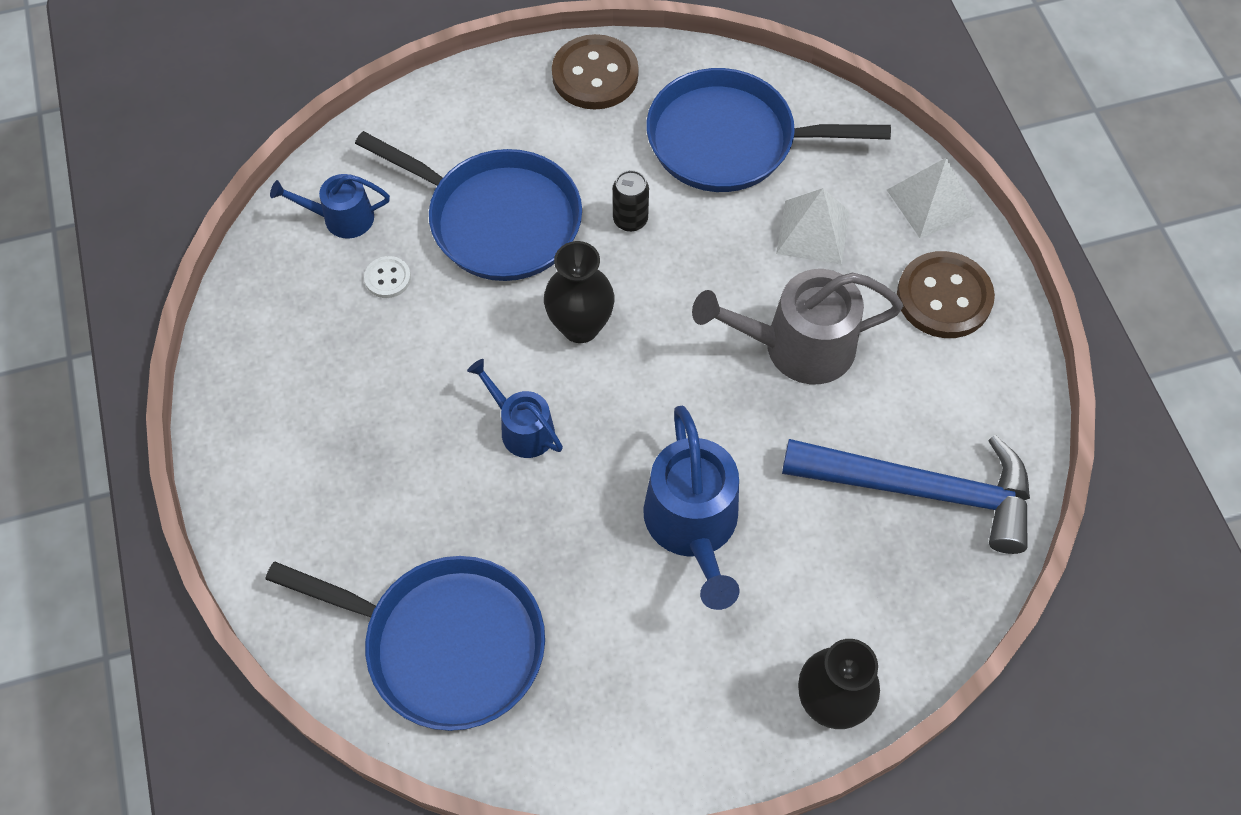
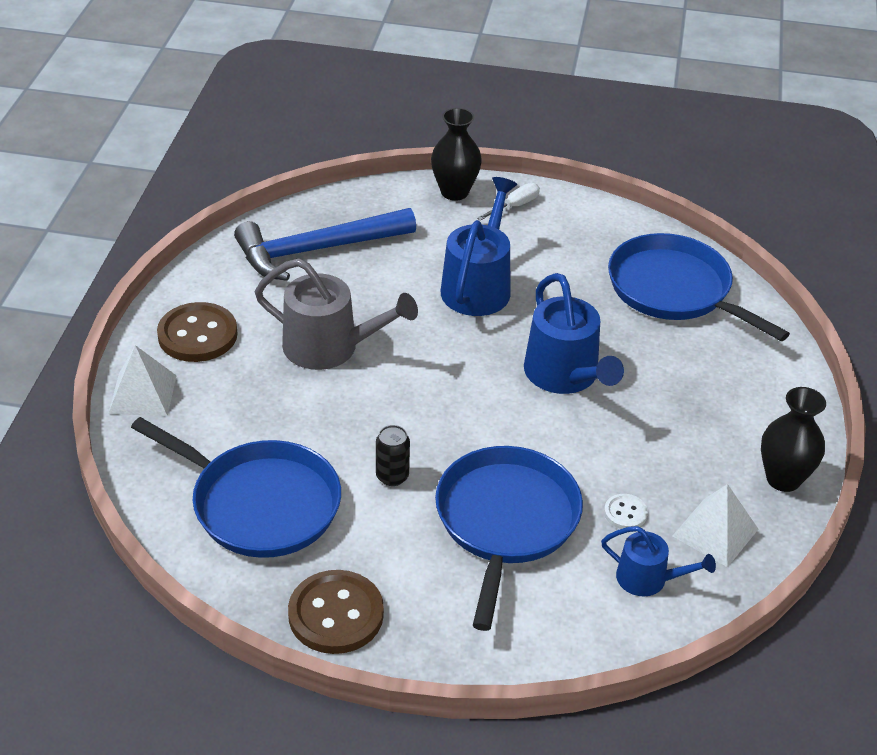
camera: 155 degrees left, 20 degrees down
blue pan [355,131,582,281] -> blue pan turned 45 degrees clockwise [435,446,583,631]
blue watering can [467,359,563,458] -> blue watering can [524,273,624,394], size x1.73
black vase [544,241,614,343] -> black vase moved to [761,387,826,492]
white pyramid [776,188,849,265] -> white pyramid moved to [672,484,758,567]
blue hammer [782,435,1030,554] -> blue hammer turned 60 degrees counterclockwise [234,208,416,281]
none -> white screwdriver [477,183,540,221]

